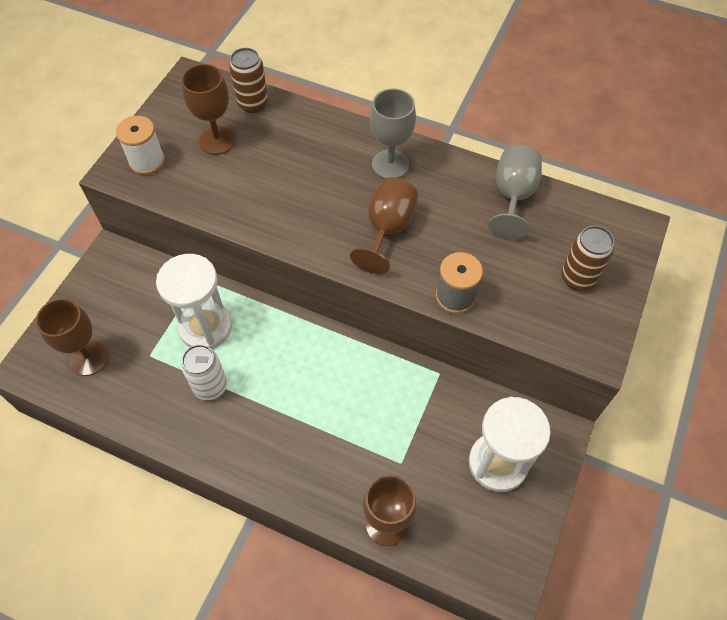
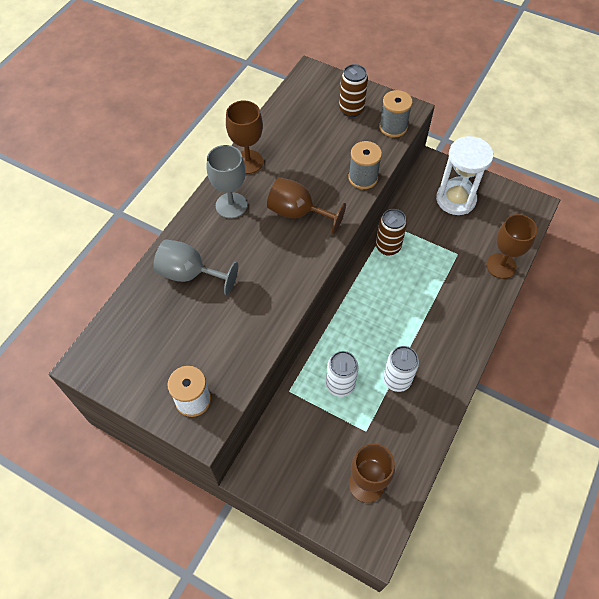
camera: 85 degrees left, 0 degrees up
white hourglass [156,254,232,349] -> white can [326,351,359,397]
brown goblet [181,64,236,155] -> brown goblet moved to [226,101,263,174]
brown can [229,48,268,113] -> brown can moved to [376,209,407,256]
grey goblet [488,145,542,239] -> grey goblet moved to [153,239,238,295]
none -> grey spool [379,90,413,137]

